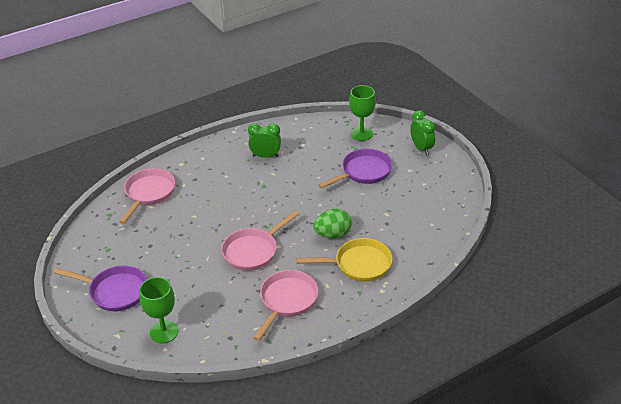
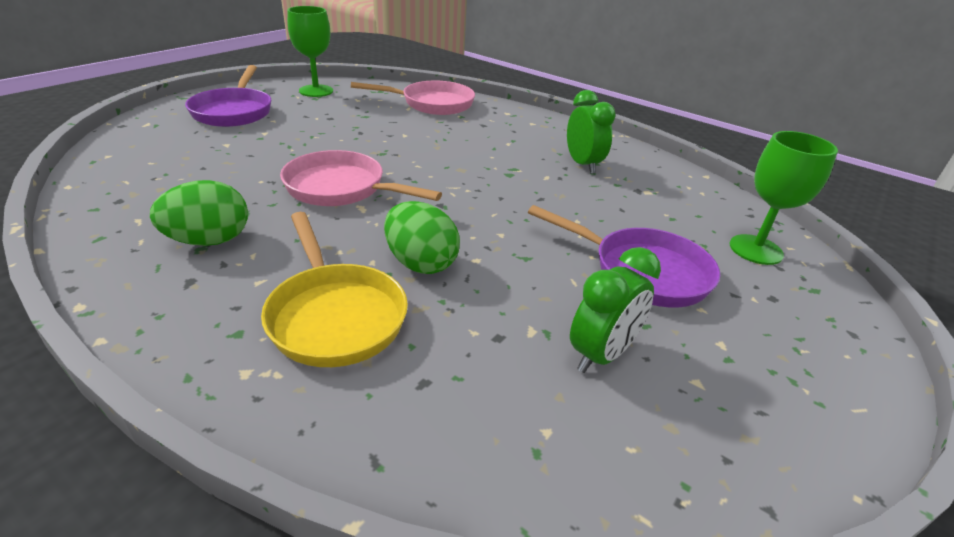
camera: 65 degrees right, 5 degrees down
green goblet [140,277,178,343] -> green goblet moved to [287,6,333,97]
pink pan [253,270,318,341] -> green egg [150,180,248,246]
green clock [410,111,435,155] -> green clock moved to [570,247,661,373]

